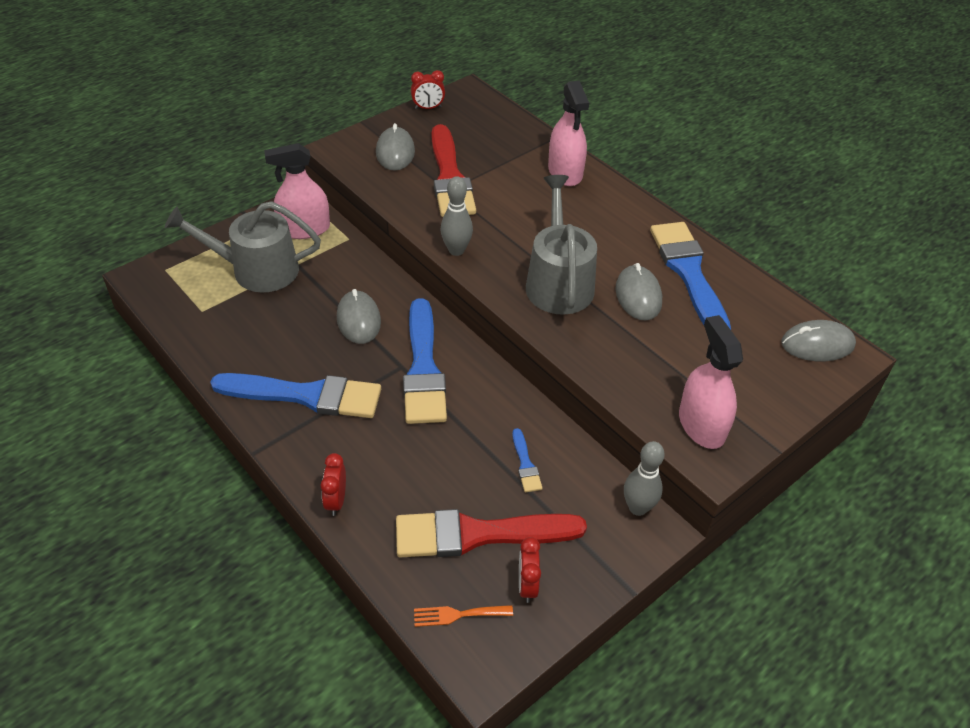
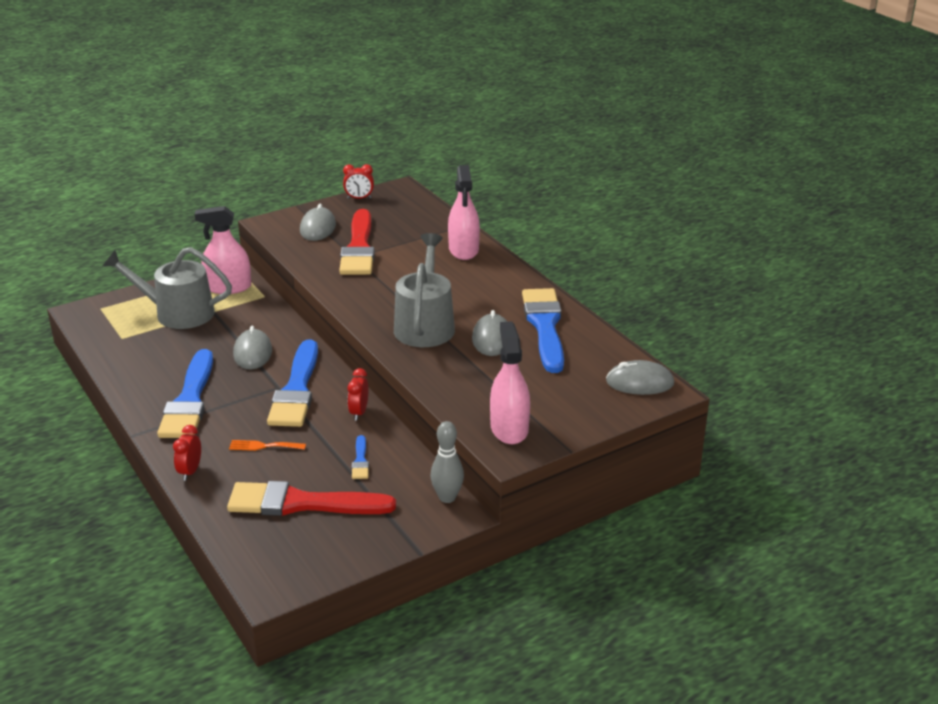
camera: 10 degrees right, 15 degrees down
blue brush [210,373,381,418] -> blue brush turned 75 degrees clockwise [157,349,213,438]
orange fork [414,605,513,627] -> orange fork moved to [229,440,306,451]
grey bowling pin [440,176,473,256] -> none
red clock [519,537,541,603] -> red clock moved to [347,368,368,421]

